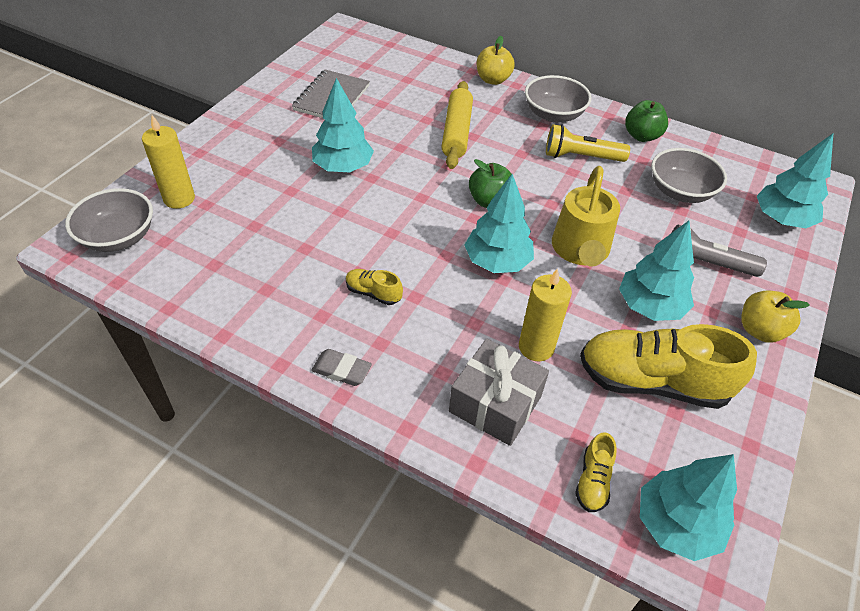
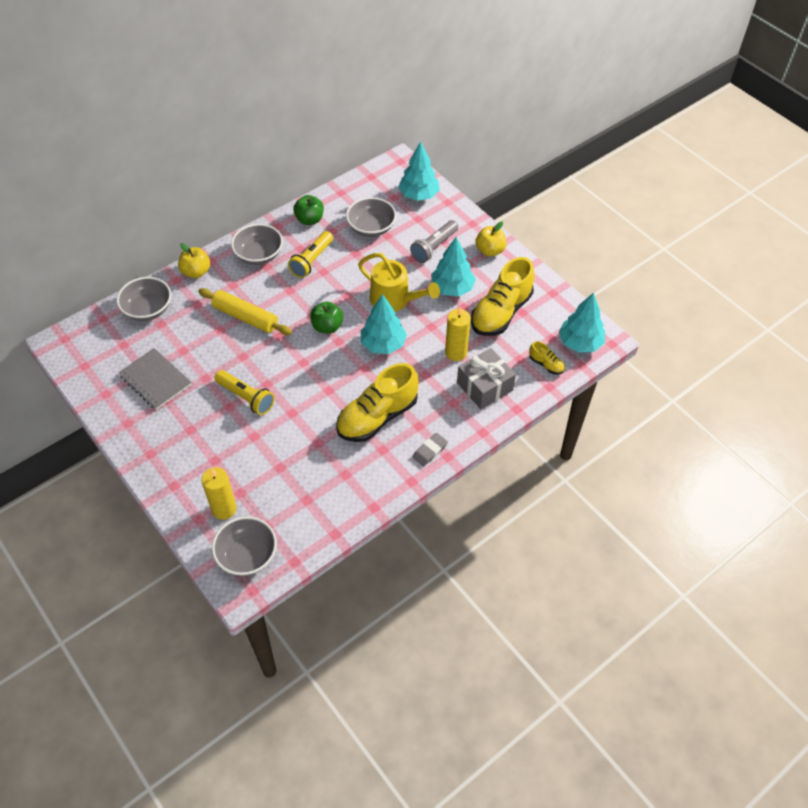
camera: 65 degrees left, 5 degrees up
turquoise tree [312,78,374,173] -> yellow flashlight [214,370,274,415]
yellow shoe [346,269,403,305] -> yellow shoe [336,363,419,442], size x2.25
none -> grey bowl [117,277,171,321]

